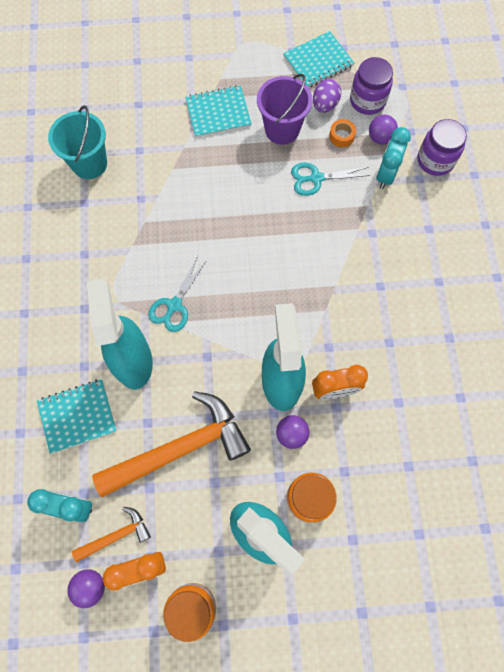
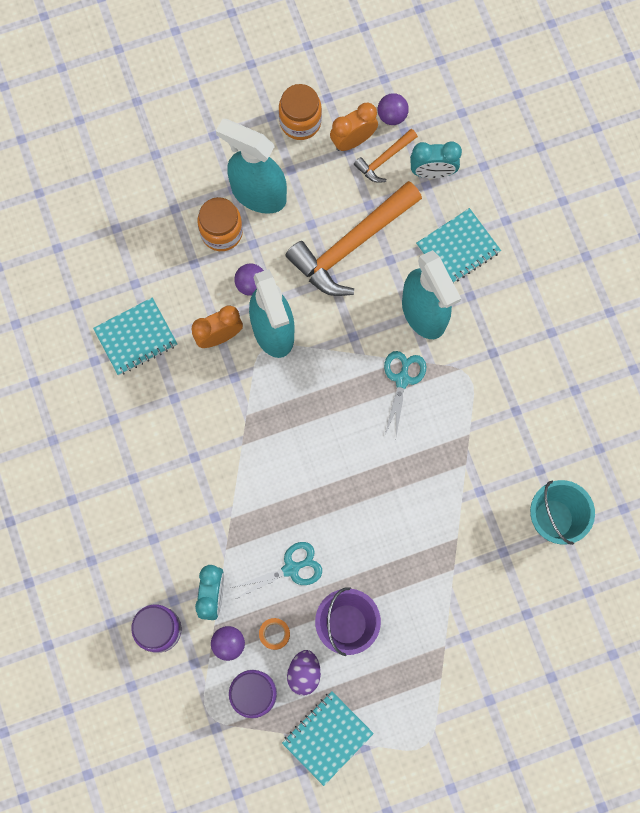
camera: 165 degrees right, 5 degrees up
turquoise notebook [185,85,252,138] -> turquoise notebook moved to [93,298,177,375]

